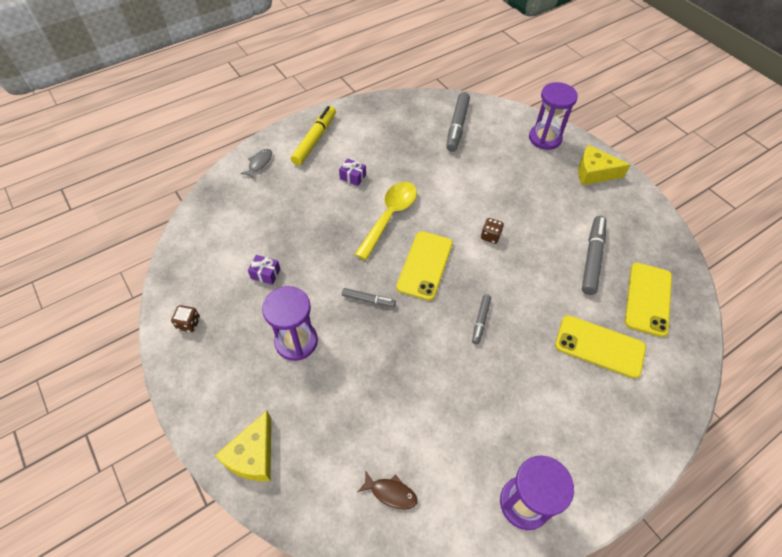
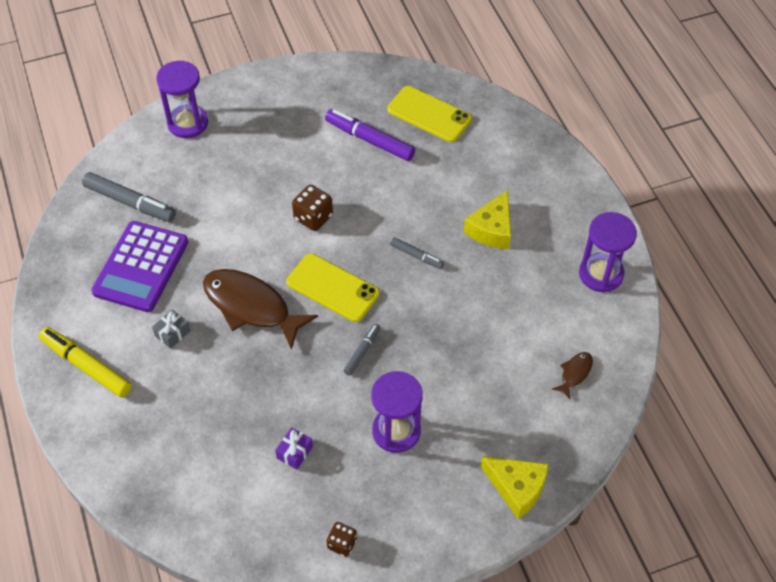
camera: 75 degrees left, 0 degrees up
grey fish [240,149,272,179] -> none
purple gift [339,158,366,186] -> grey gift [152,309,191,349]
yellow spoon [354,181,417,260] -> brown fish [203,269,318,350]
brown dice [481,218,504,244] -> brown dice [292,185,333,231], size x1.52
yellow phone [555,315,646,379] -> none
yellow cheese [578,145,630,185] -> yellow cheese moved to [464,190,511,249]
grey marker [582,216,606,295] -> purple marker [325,109,415,161]
none -> purple calculator [91,221,188,312]

